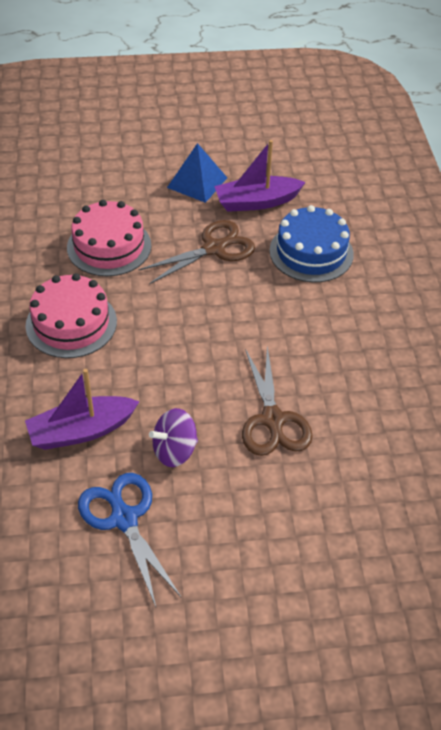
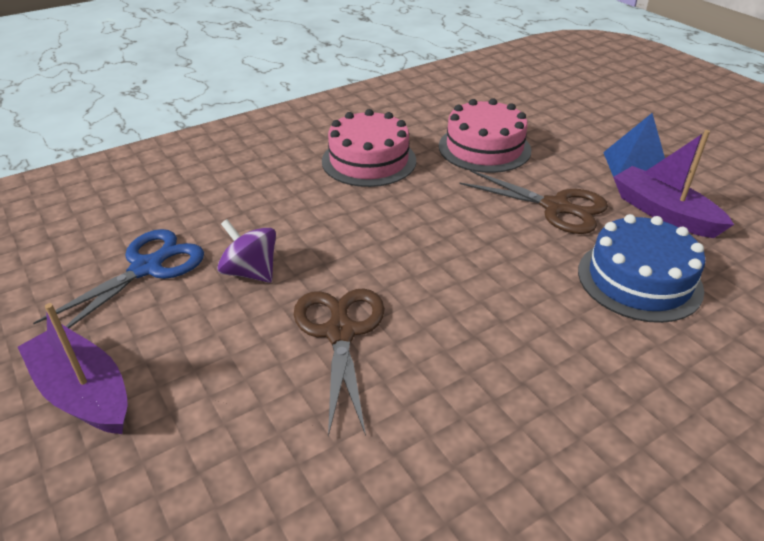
camera: 65 degrees right, 10 degrees down
purple boat [25,369,140,450] -> purple boat moved to [18,303,128,434]
brown scissors [242,346,313,456] -> brown scissors turned 120 degrees clockwise [294,288,385,437]

